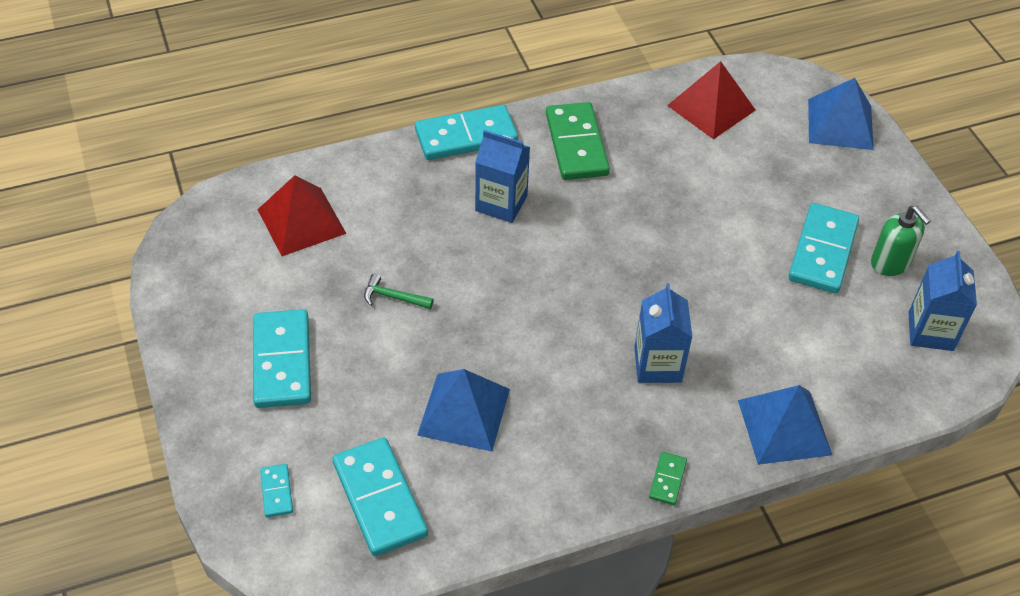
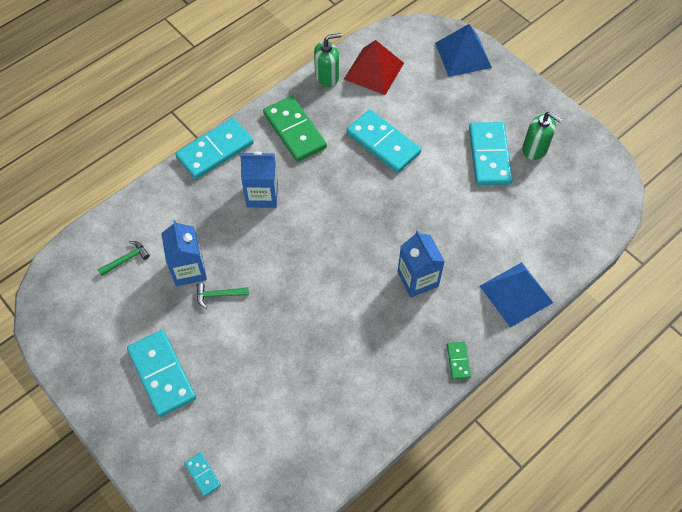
camera: 20 degrees left, 10 degrees up
red pyramid [257,175,347,256] -> green hammer [97,241,150,276]
turquoise domino [333,438,428,556] -> turquoise domino moved to [347,110,421,173]
blue pyramid [417,369,510,452] -> none
blue carton [908,251,977,351] -> blue carton moved to [161,220,207,286]
none -> green soap dispenser [314,33,341,87]

